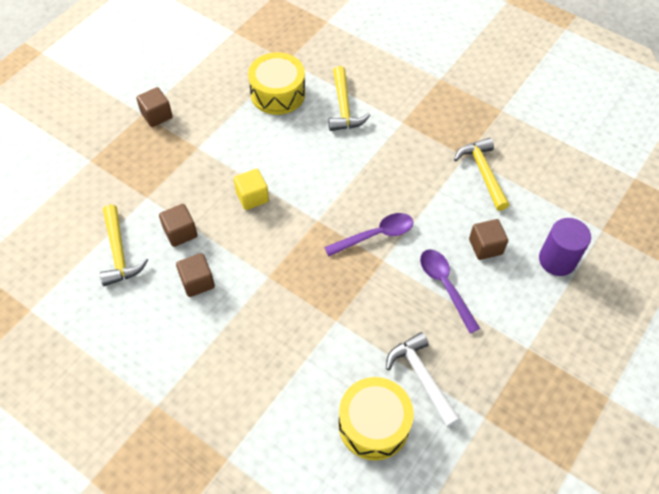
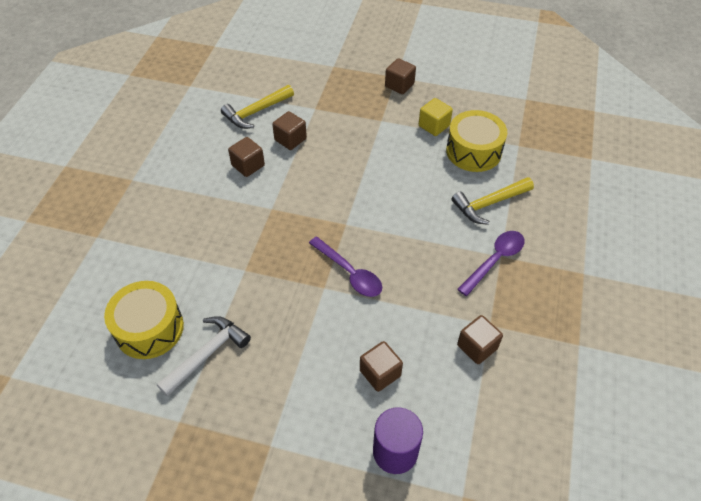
camera: 70 degrees right, 5 degrees down
yellow cube [234,169,269,210] -> yellow cube moved to [419,98,453,136]
purple spoon [420,249,480,334] -> purple spoon moved to [457,231,525,296]
yellow hammer [454,138,509,211] -> brown cube [457,315,503,364]

